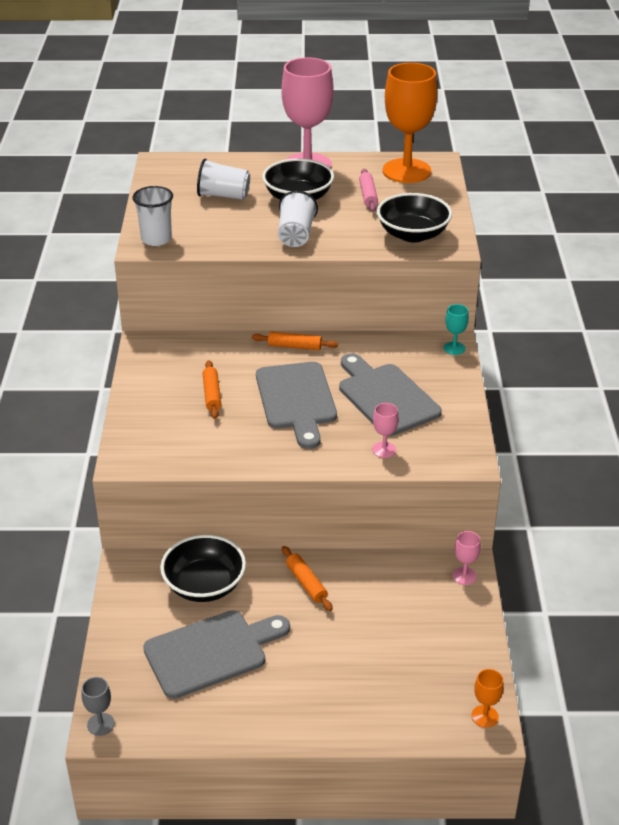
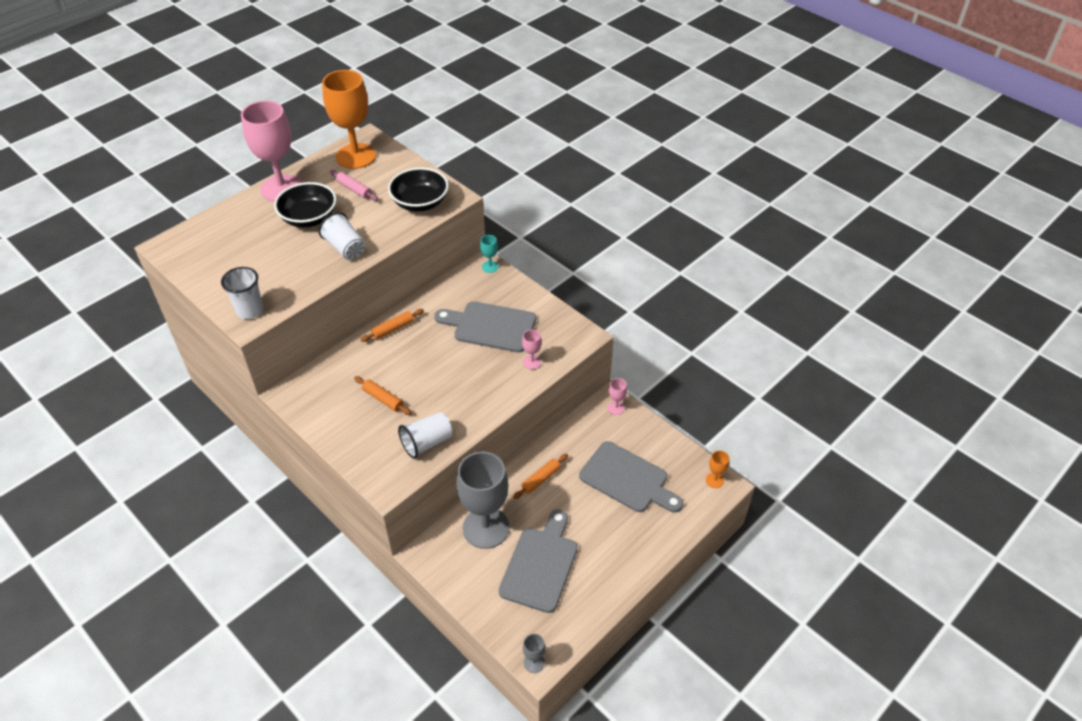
camera: 45 degrees left, 10 degrees up
black bowl [160,535,246,602] -> grey goblet [456,451,510,549]
white cup [197,158,250,200] -> white cup moved to [398,412,453,459]
grey cutting board [256,362,337,449] -> grey cutting board moved to [579,441,683,512]
orange rolling pin [282,546,333,611] -> orange rolling pin turned 60 degrees counterclockwise [513,454,568,499]

